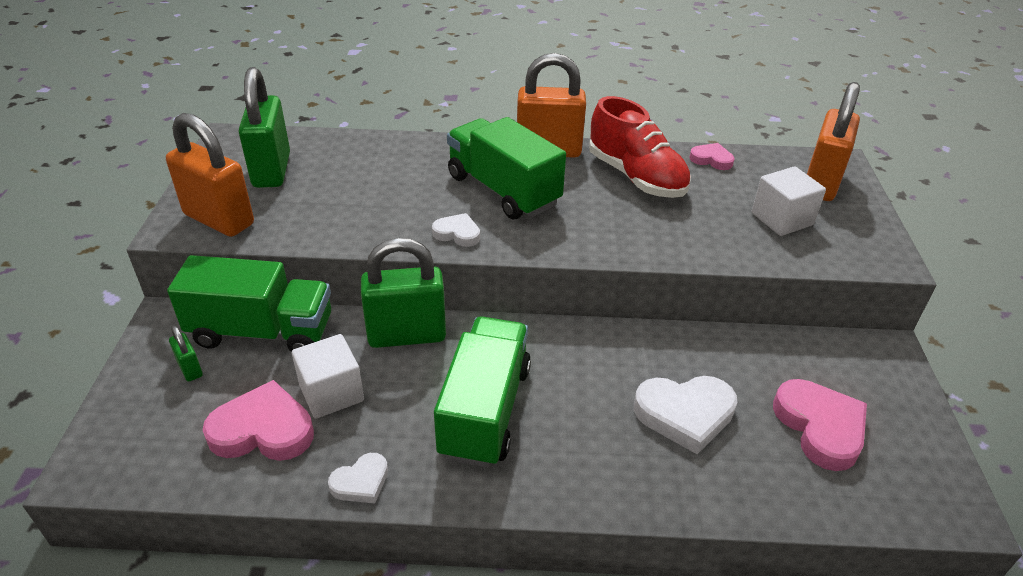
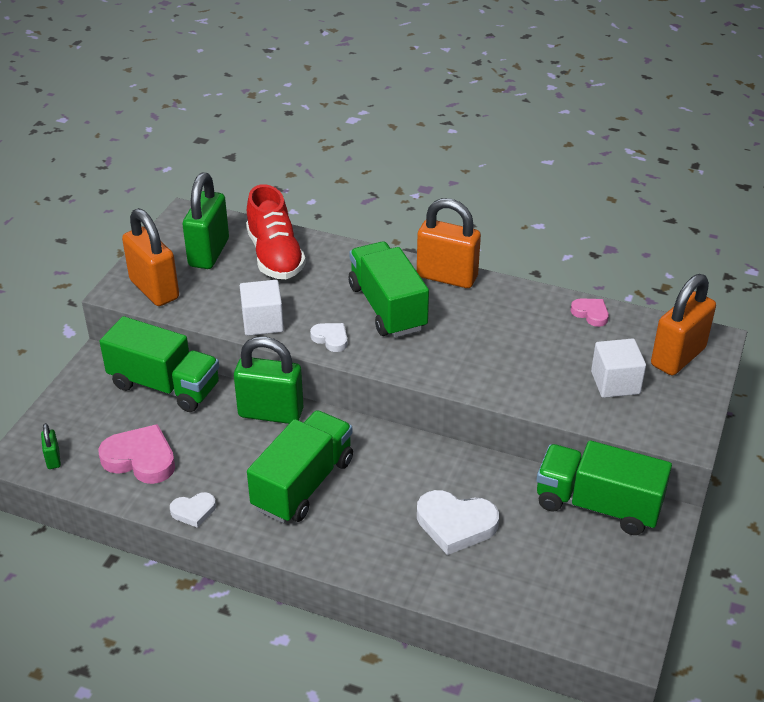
camera: 20 degrees right, 0 degrees up
green padlock [169,325,203,382] -> green padlock moved to [41,423,61,469]
white cube [292,334,364,419] -> white cube moved to [240,280,284,336]
red shoe [589,96,691,198] -> red shoe moved to [246,184,306,279]
pink heart [773,379,867,471] -> none
none -> green truck [536,440,672,535]

